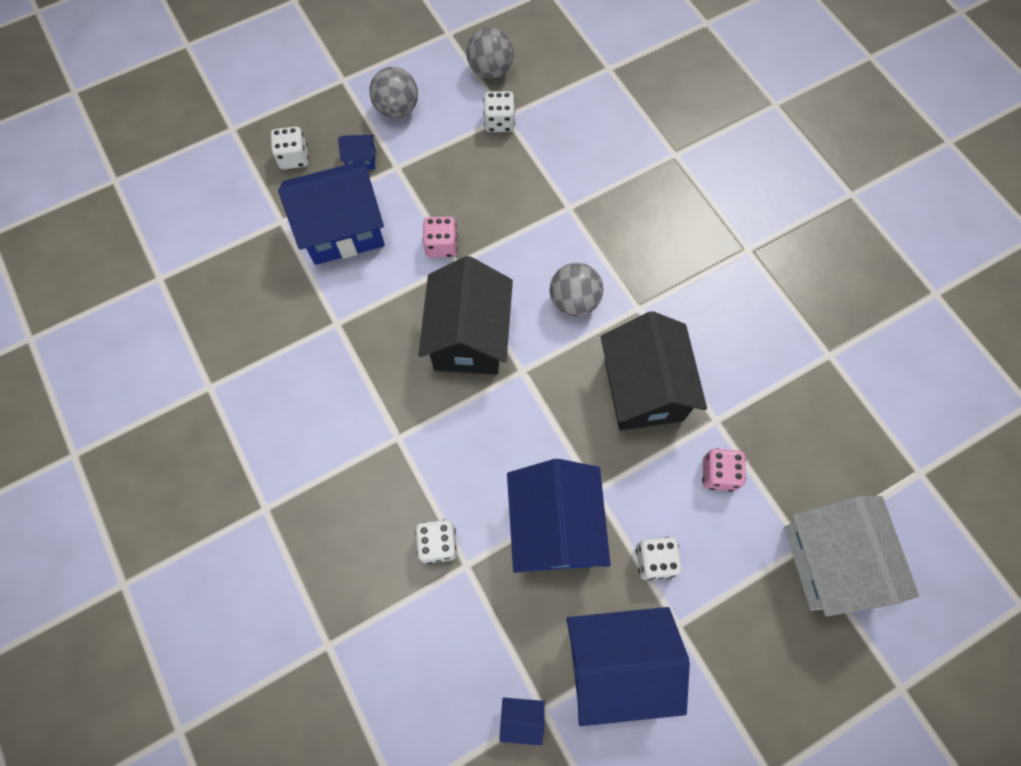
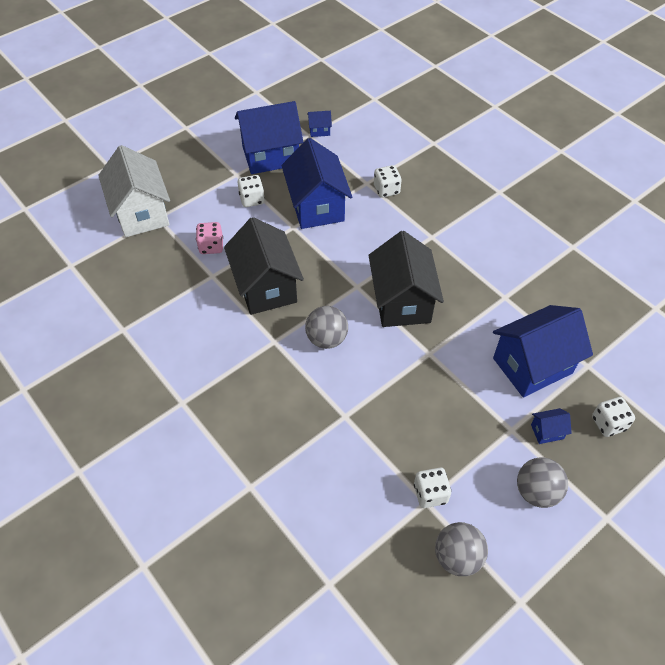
camera: 170 degrees right, 15 degrees down
pink dice [422,217,458,258] -> none

